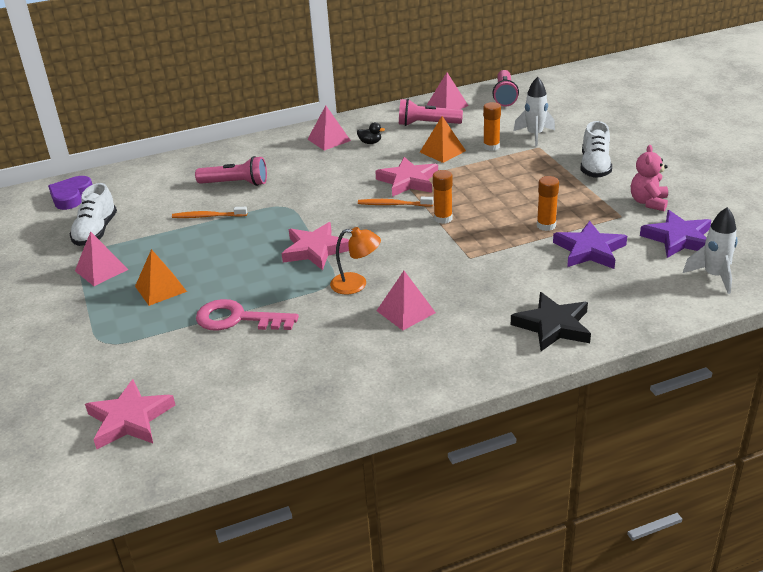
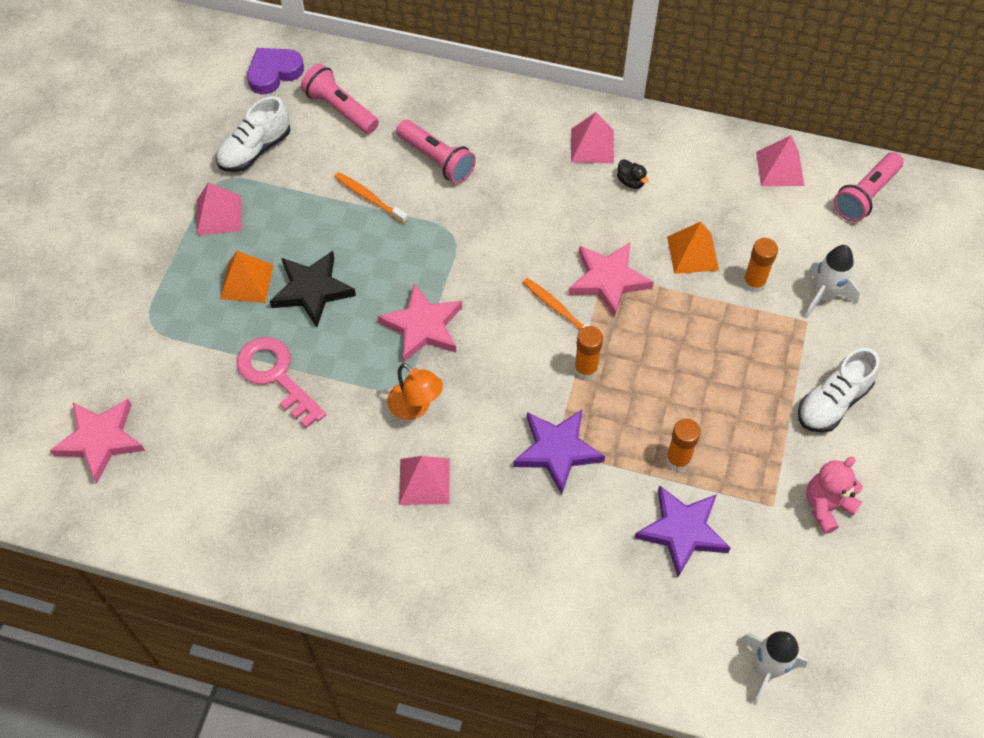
camera: 35 degrees right, 25 degrees up
pink flashlight [399,99,463,126] -> pink flashlight moved to [301,63,379,134]
black star [511,292,591,351] -> black star moved to [270,251,356,327]
purple star [640,210,711,258] -> purple star moved to [513,409,605,495]

